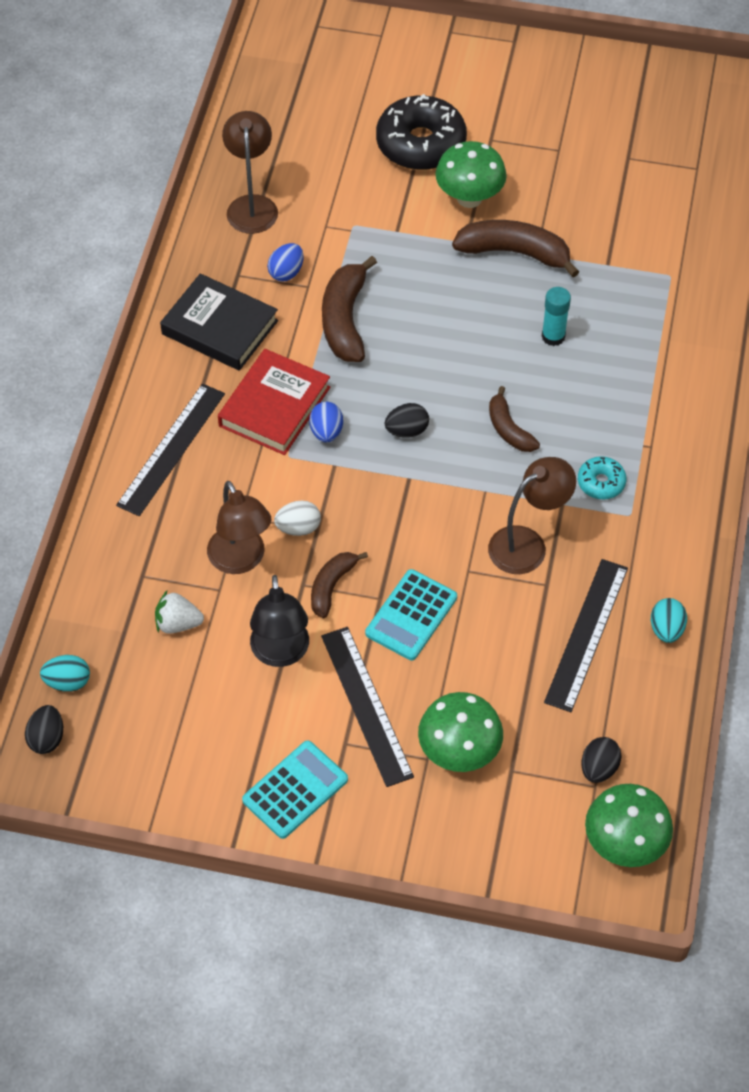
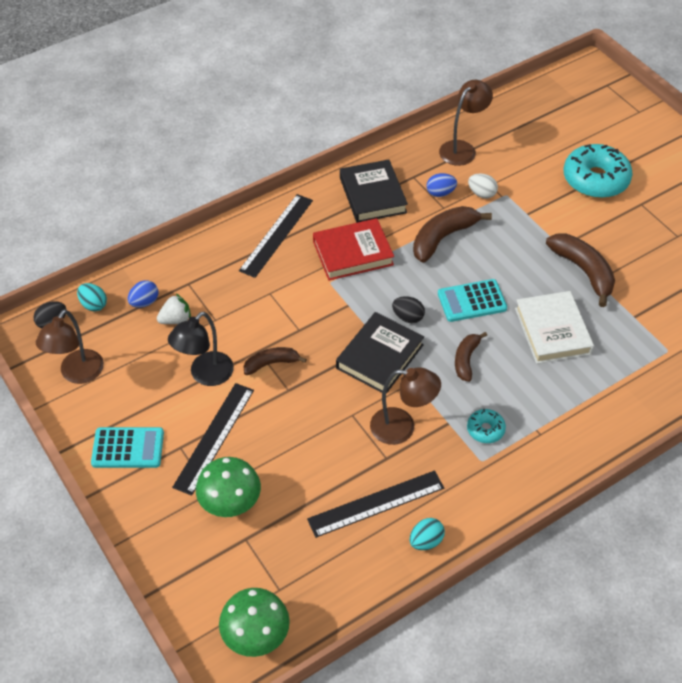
camera: 45 degrees right, 5 degrees down
black ruler [116,384,225,516] -> black ruler turned 45 degrees counterclockwise [239,194,313,278]
white strawberry [155,591,204,634] -> white strawberry turned 105 degrees clockwise [157,294,191,324]
brown lamp [207,481,271,574] -> brown lamp moved to [36,309,104,384]
white egg [274,500,321,536] -> white egg moved to [468,173,498,199]
blue egg [309,402,343,442] -> blue egg moved to [128,280,158,308]
turquoise calculator [365,569,457,660] -> turquoise calculator moved to [438,279,507,322]
black donut [376,94,467,170] -> turquoise donut [564,144,632,198]
green mushroom [435,141,507,208] -> none
turquoise glue stick [541,287,571,346] -> white book [515,291,594,364]
black egg [581,737,622,783] -> none
none -> black book [336,312,424,394]

